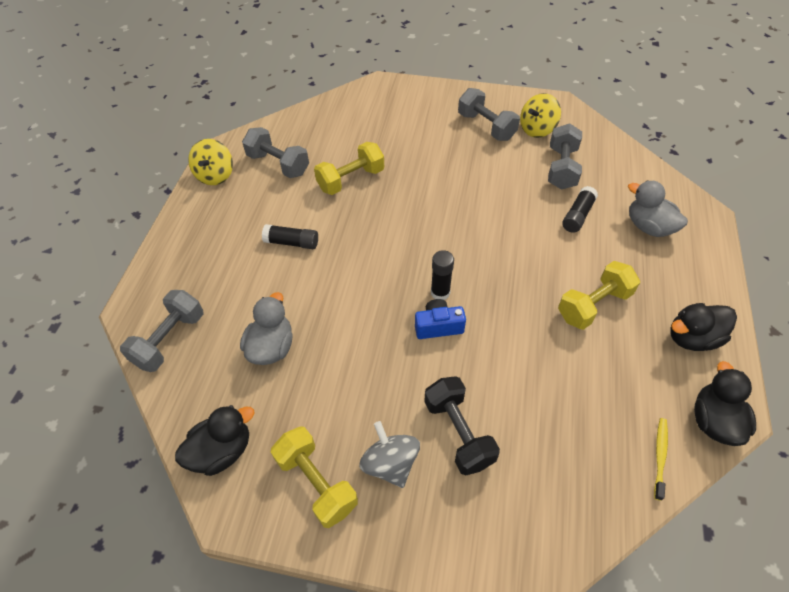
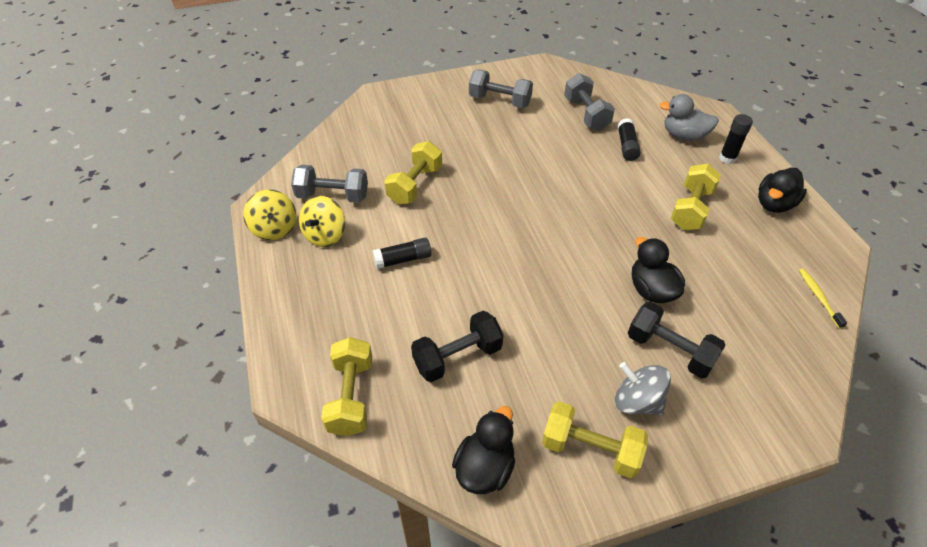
camera: 30 degrees left, 5 degrees down
grey dumbbell [120,290,203,372] -> yellow dumbbell [321,337,372,436]
grey duck [240,292,292,365] -> black dumbbell [411,311,503,382]
blue camera [415,299,466,339] -> none
black glue stick [431,250,454,300] -> black glue stick moved to [719,114,753,164]
yellow spinning top [520,93,561,138] -> yellow spinning top moved to [299,196,345,247]
black duck [694,361,756,446] -> black duck moved to [632,237,685,303]

